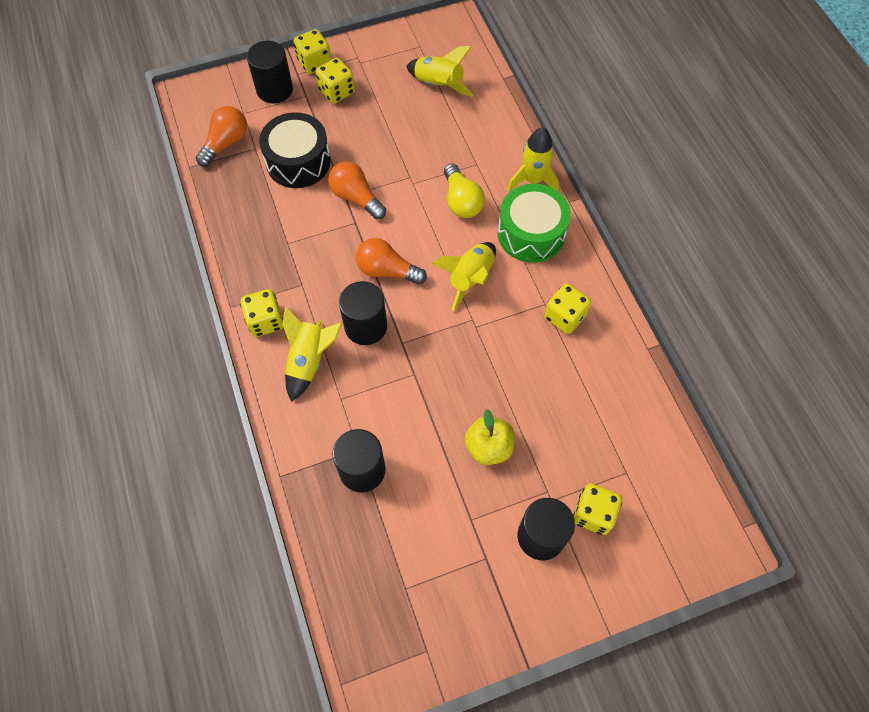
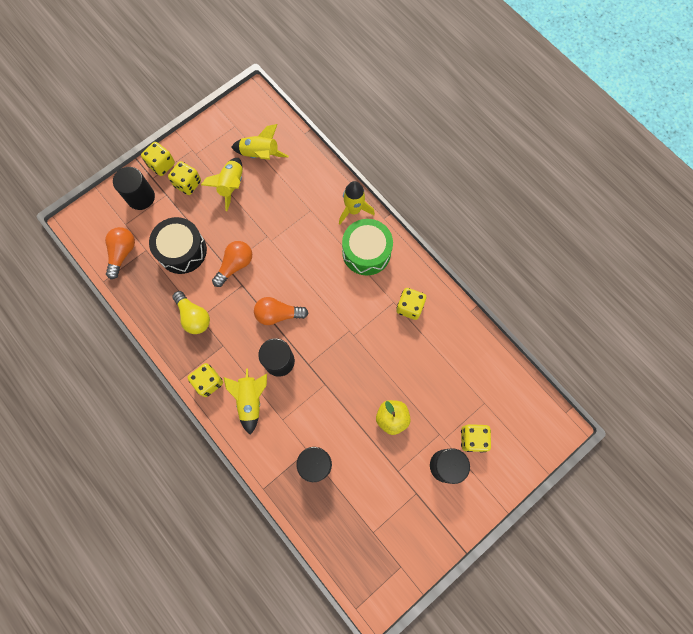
camera: 20 degrees left, 10 degrees up
orange light bulb [328,161,386,219] -> orange light bulb turned 105 degrees clockwise [212,241,252,287]
yellow rocket [432,242,496,311] -> yellow rocket moved to [201,158,243,211]
yellow light bulb [444,163,485,218] -> yellow light bulb moved to [172,291,210,334]

